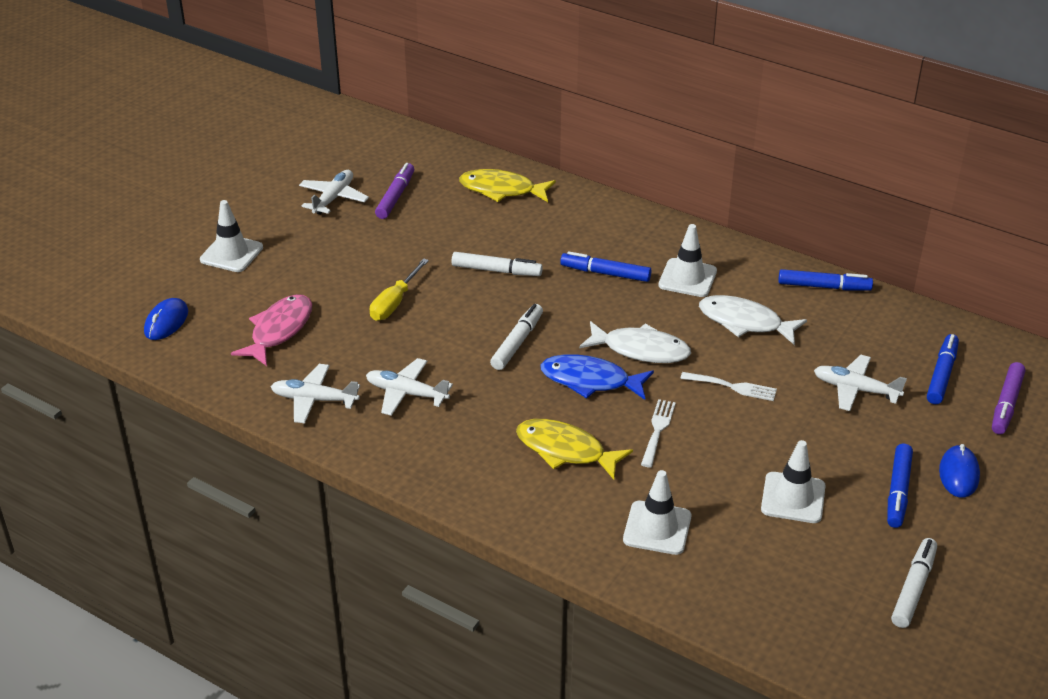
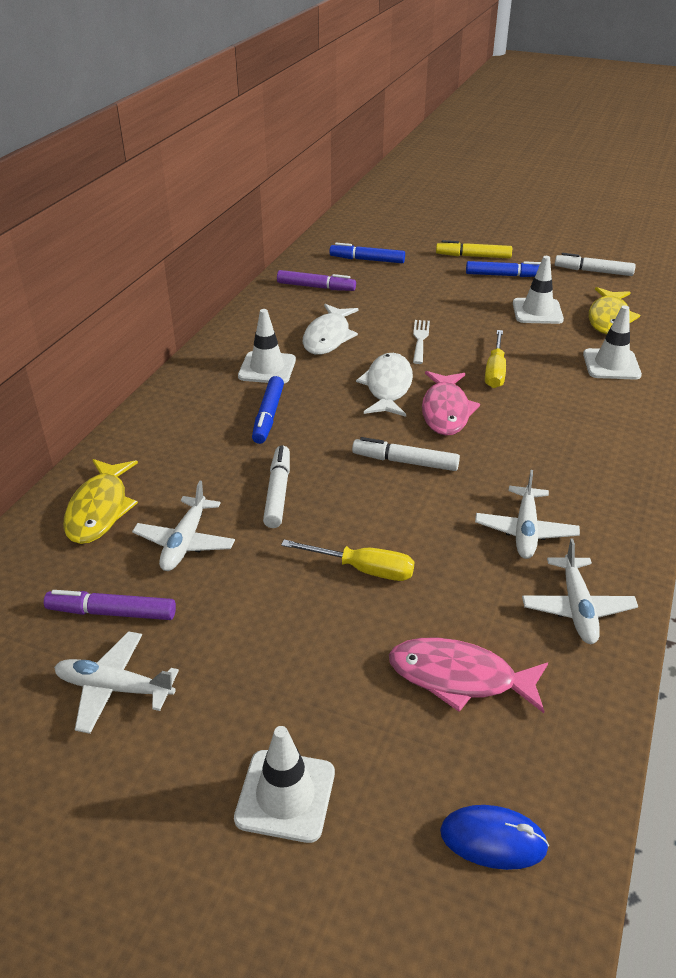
camera: 100 degrees left, 0 degrees up
yellow fish [516,419,633,480] -> yellow fish moved to [589,287,640,335]
blue fish [541,354,654,400] -> pink fish [422,371,480,436]
white fork [641,399,676,467] -> yellow screwdriver [485,330,506,388]
blue marker [778,269,873,291] -> none
white plane [814,355,907,411] -> white plane moved to [132,481,235,571]
blue mouse [939,444,980,498] -> yellow marker [436,240,512,259]
purple marker [992,362,1026,434] -> purple marker moved to [277,270,356,291]

